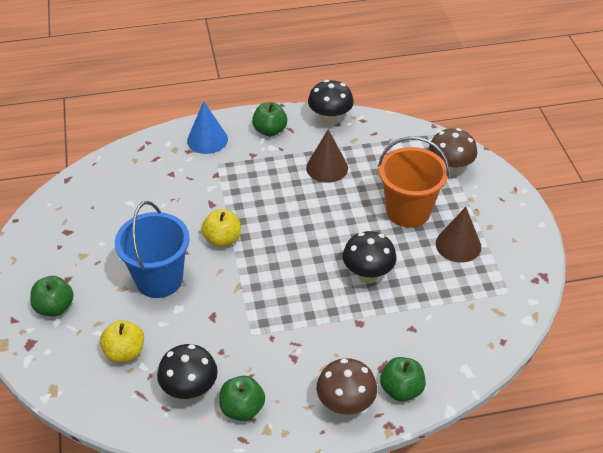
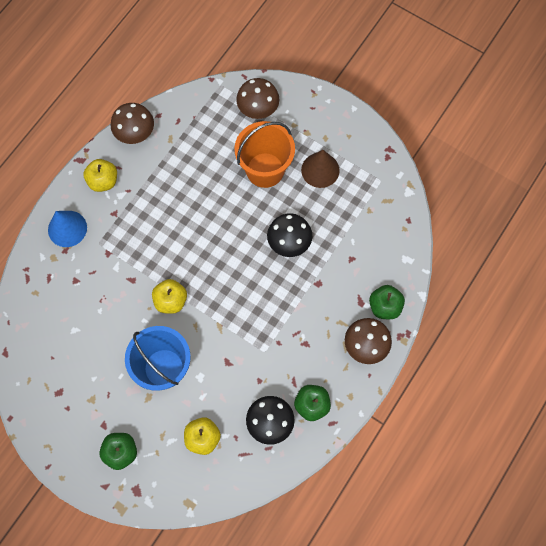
camera: 45 degrees left, 25 degrees up
green apple [252,102,287,137] -> yellow apple [83,159,117,192]
brown cone [306,129,348,183] -> none
black mushroom [308,80,354,126] -> brown mushroom [111,103,154,144]

